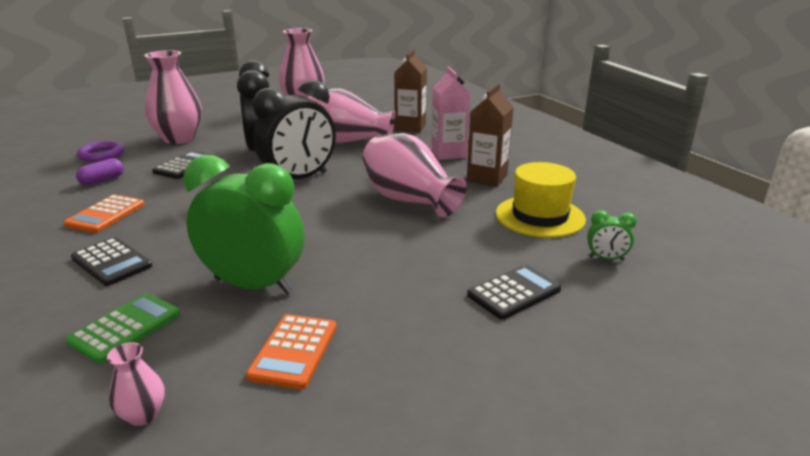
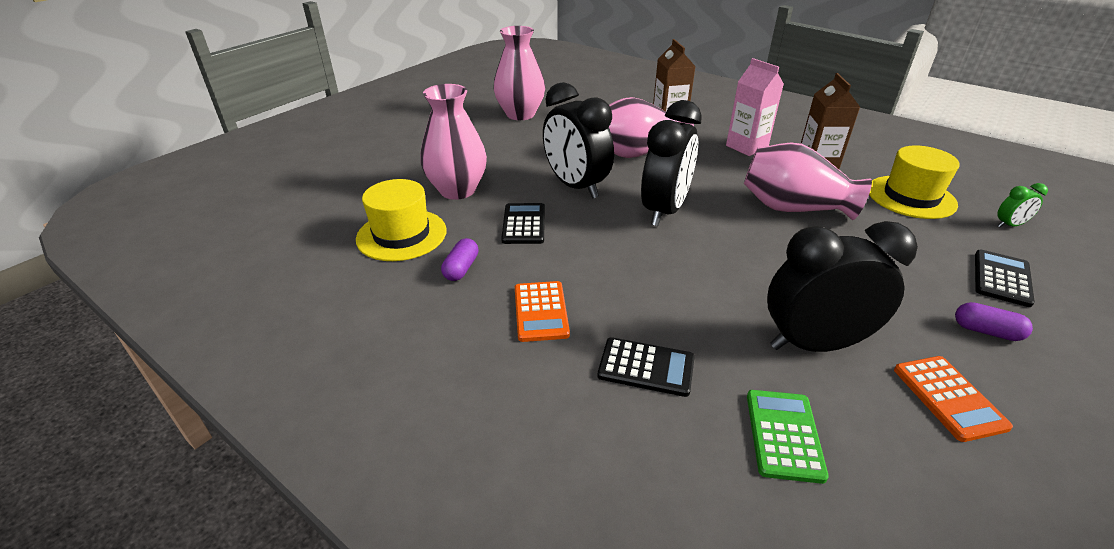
camera: 25 degrees left, 10 degrees up
purple ring [77,141,124,162] -> yellow hat [356,179,447,261]
pink vase [107,342,165,426] -> none
green clock [184,155,304,294] -> black clock [767,221,918,352]
none -> purple capsule [955,302,1033,341]

